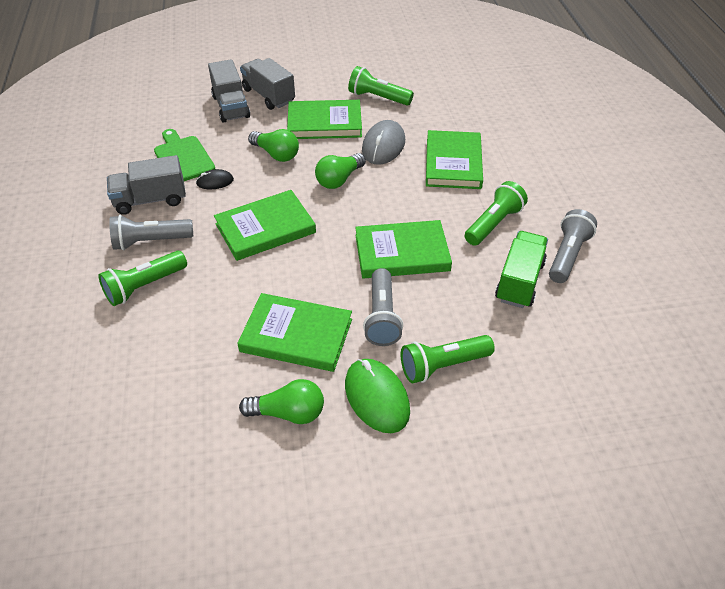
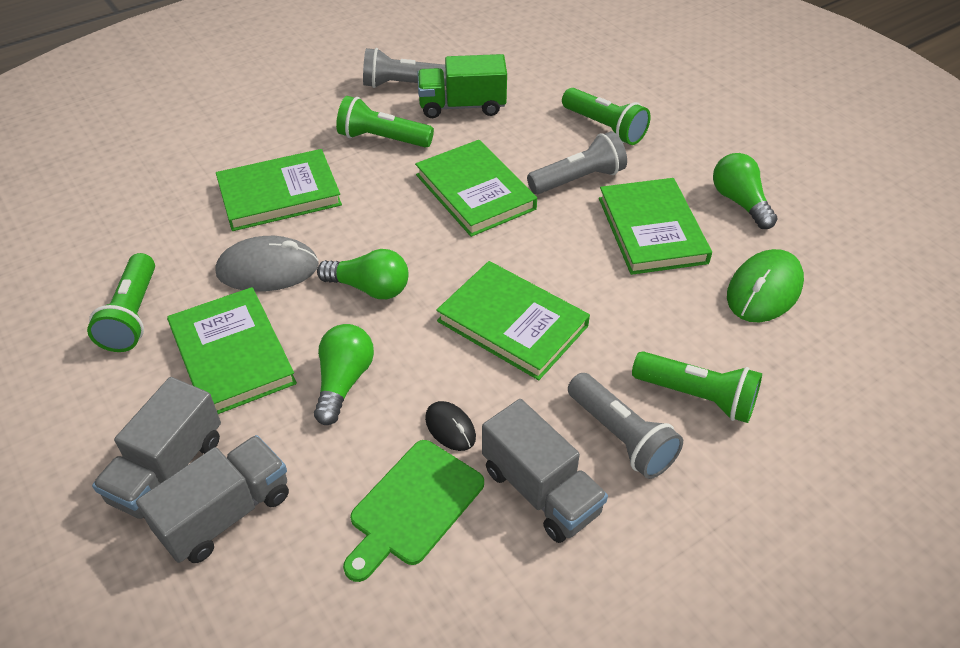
camera: 115 degrees left, 0 degrees up
green mouse [345,359,410,433] -> green mouse moved to [727,249,804,322]

